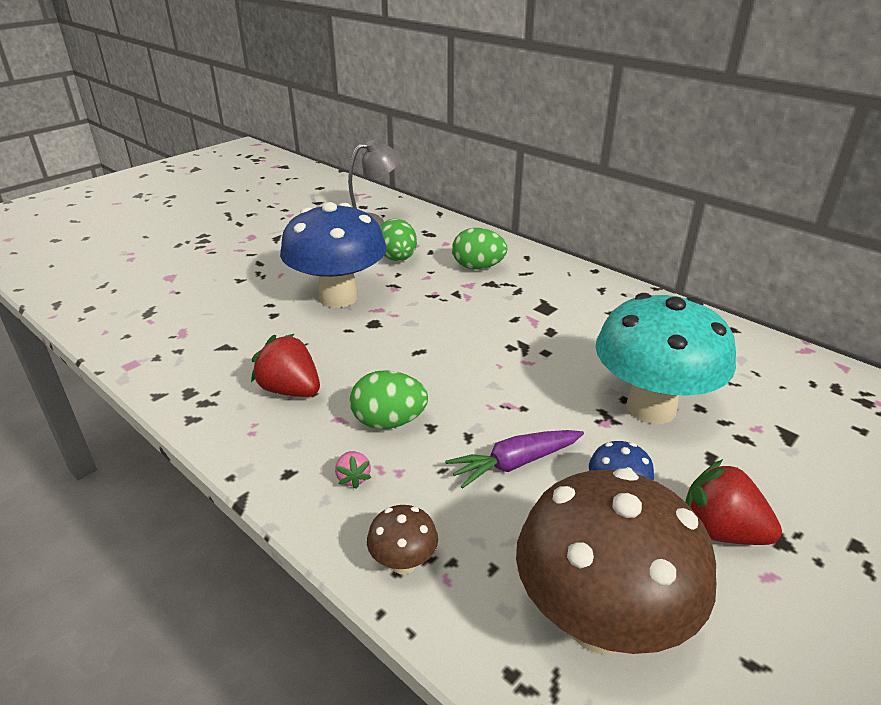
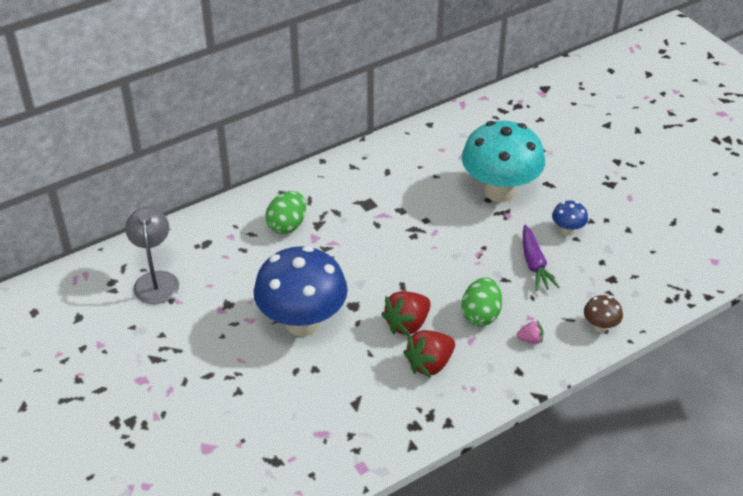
camera: 75 degrees left, 10 degrees up
green egg [380,219,417,261] -> none
brown mushroom [516,468,716,654] -> none
red strawberry [685,459,782,545] -> red strawberry moved to [381,291,431,336]

